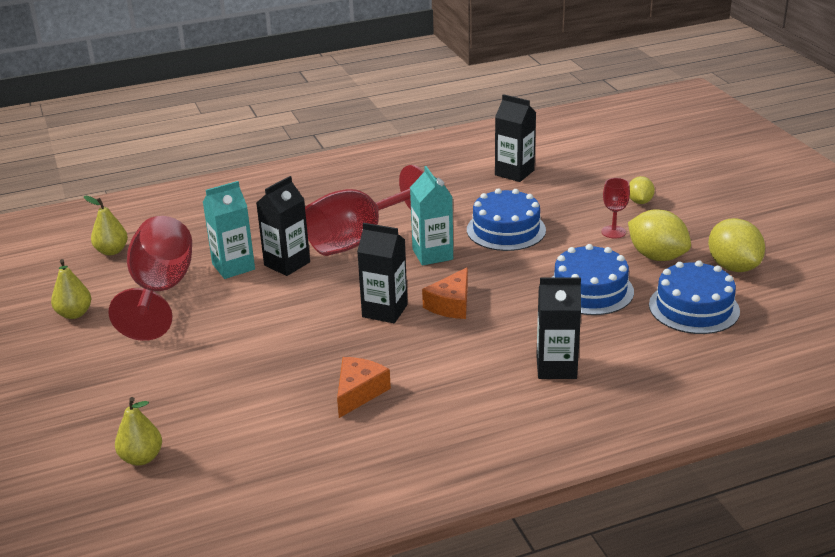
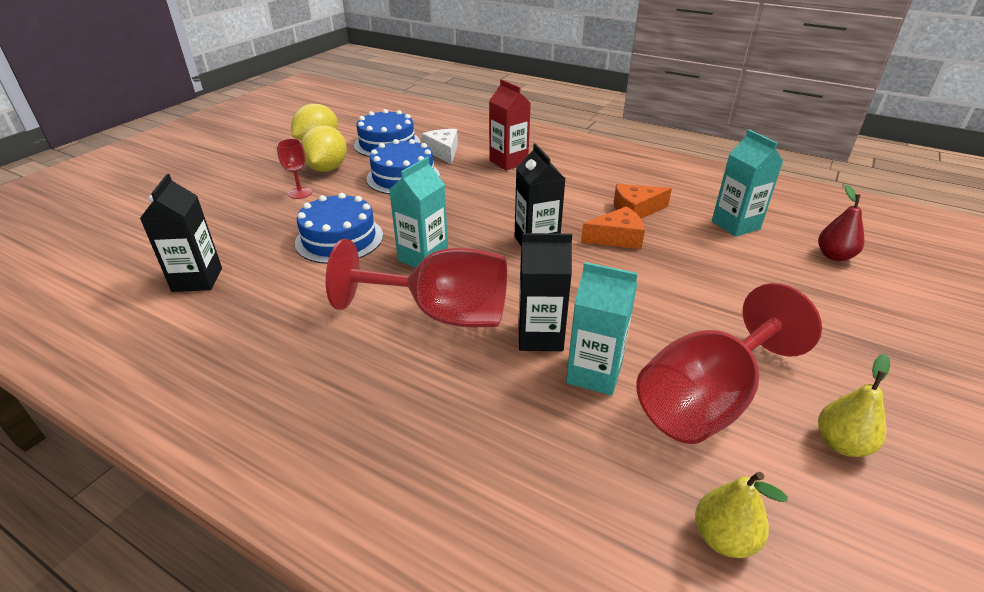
camera: 130 degrees left, 5 degrees up
yellow pear [115,397,162,465] -> red pear [818,185,864,261]
orange cheese [422,267,468,319] -> orange cheese moved to [581,206,645,249]
black carton [536,277,581,379] -> red carton [489,79,531,171]
yellow lemon [629,176,655,204] -> none
none -> white cheese [422,129,458,165]
none -> turquoise carton [712,130,783,237]

